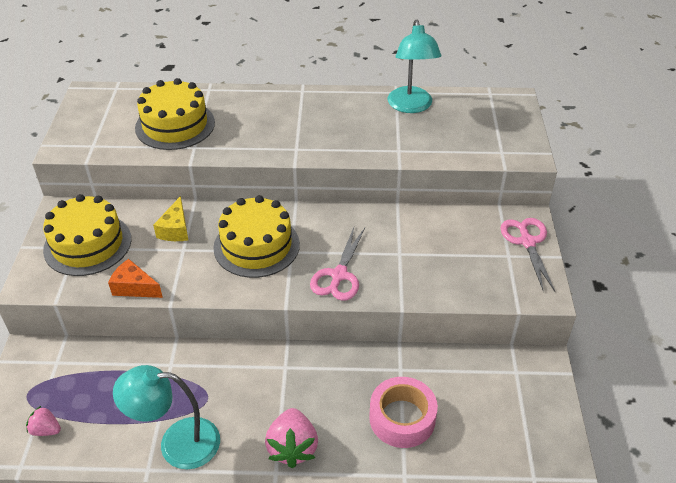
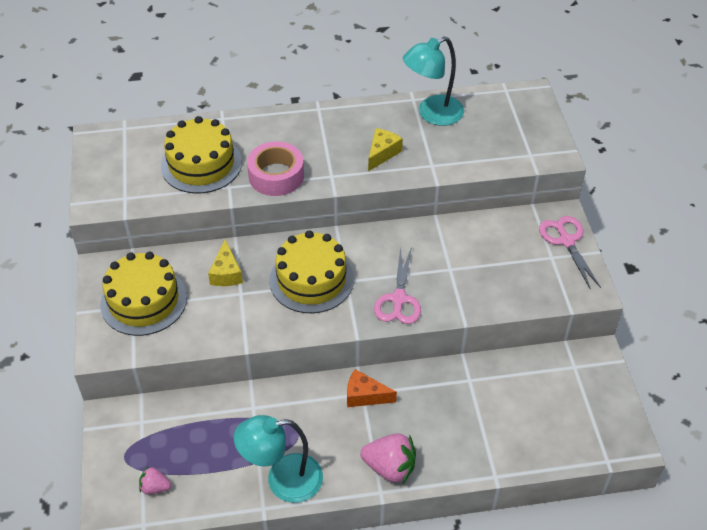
camera: 10 degrees left, 5 degrees up
orange cheese [108,259,163,298] -> orange cheese moved to [347,369,397,407]
pink strawberry [265,408,318,468] -> pink strawberry turned 60 degrees counterclockwise [360,433,416,483]
pink tape [369,377,438,448] -> pink tape moved to [247,142,304,196]
turquoise lamp [388,20,441,113] -> turquoise lamp turned 75 degrees clockwise [403,36,464,126]
none -> yellow cheese [368,128,403,172]

